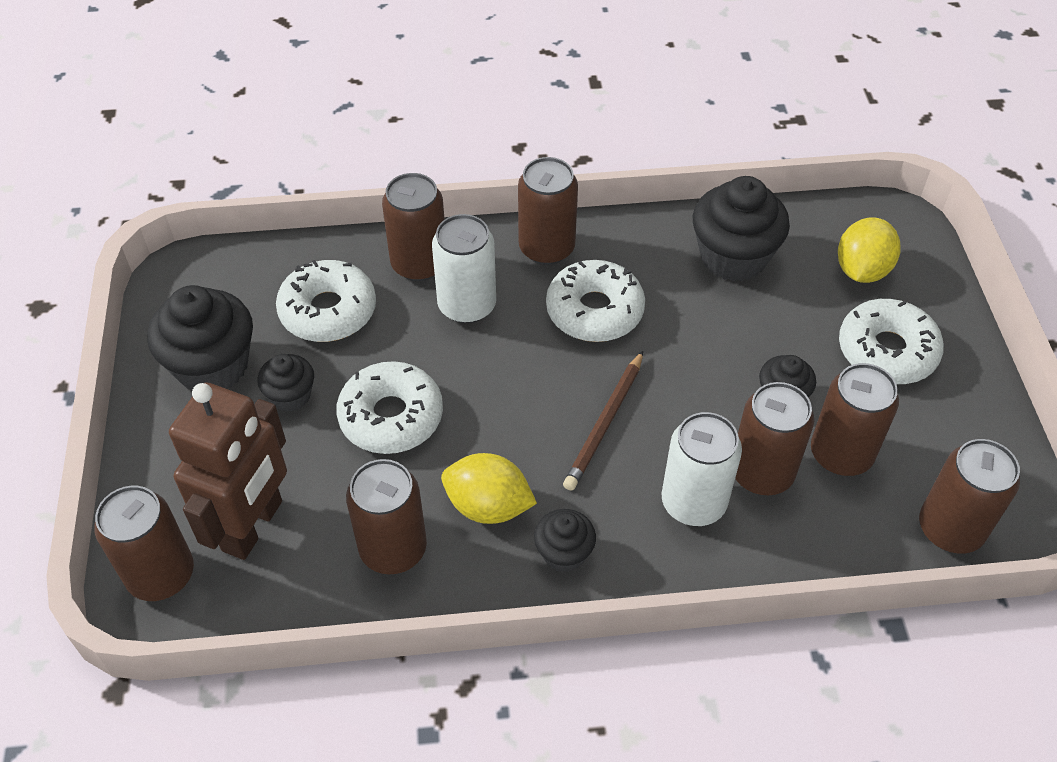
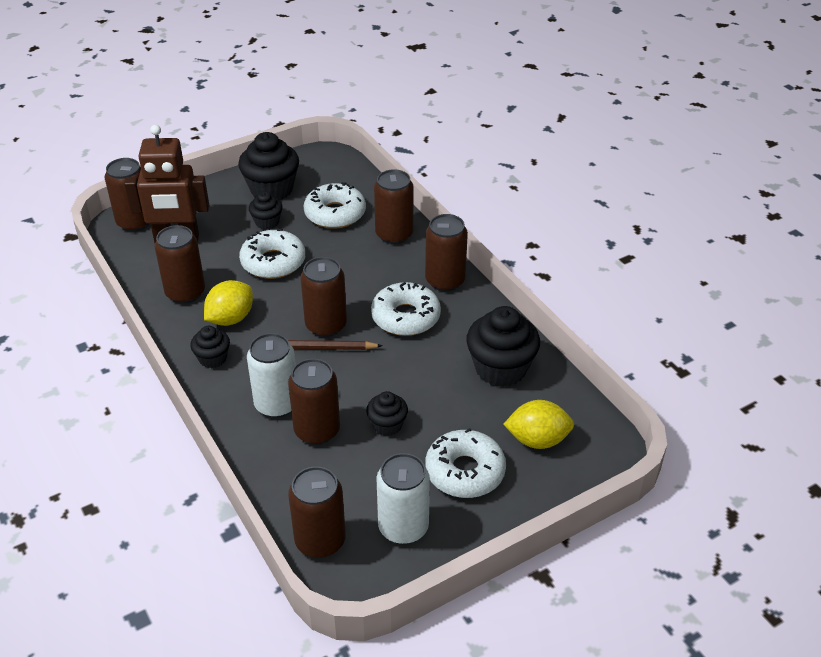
camera: 65 degrees right, 10 degrees down
white can [432,214,496,324] -> white can moved to [376,453,430,544]
yellow lemon [441,453,537,524] -> yellow lemon turned 45 degrees clockwise [204,280,253,326]
brown can [811,363,899,476] -> brown can moved to [300,257,347,337]

